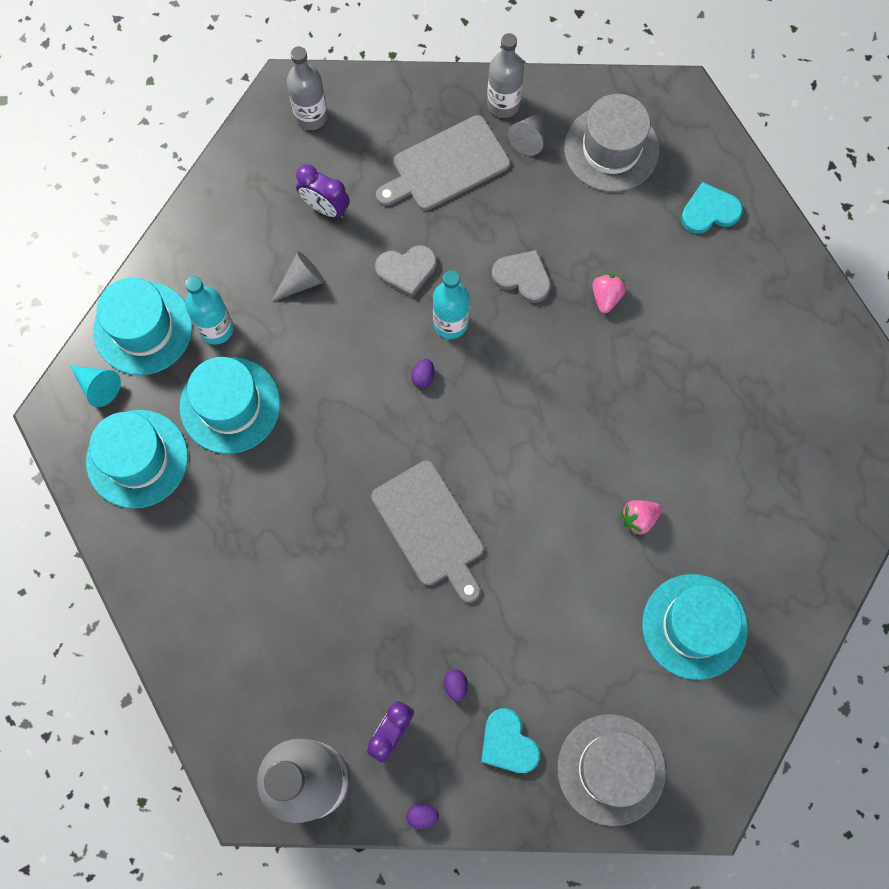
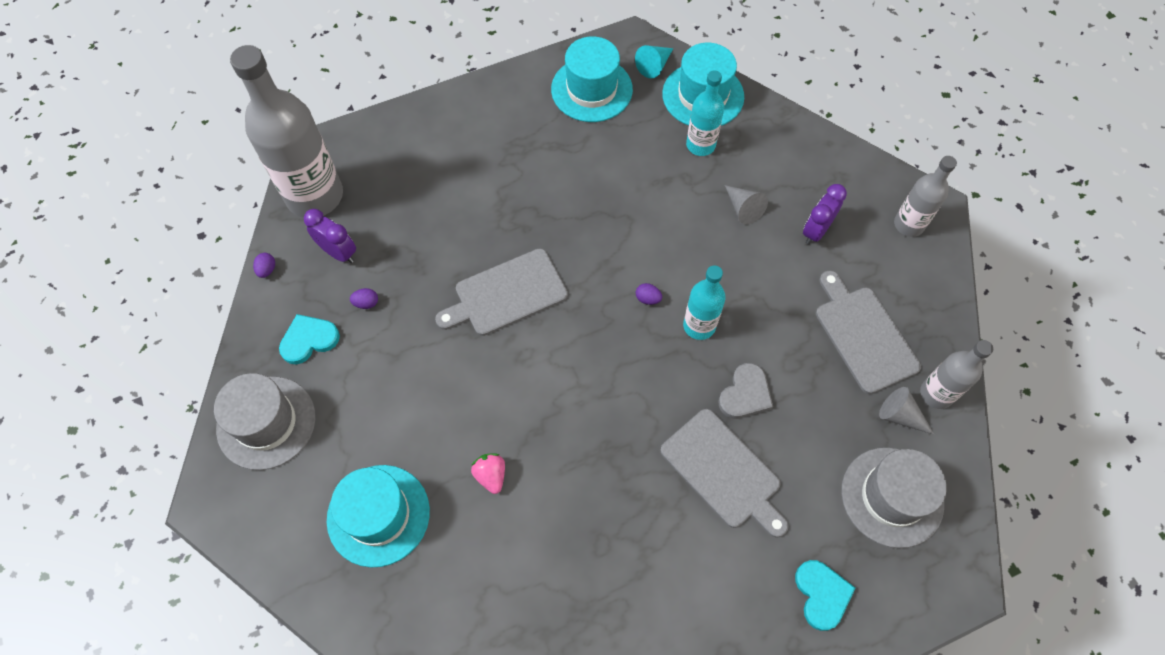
camera: 95 degrees right, 10 degrees down
turquoise hat [180,357,280,454] -> none
grey heart [375,245,437,298] -> none
pink strawberry [592,274,626,313] -> grey cutting board [660,409,789,538]

